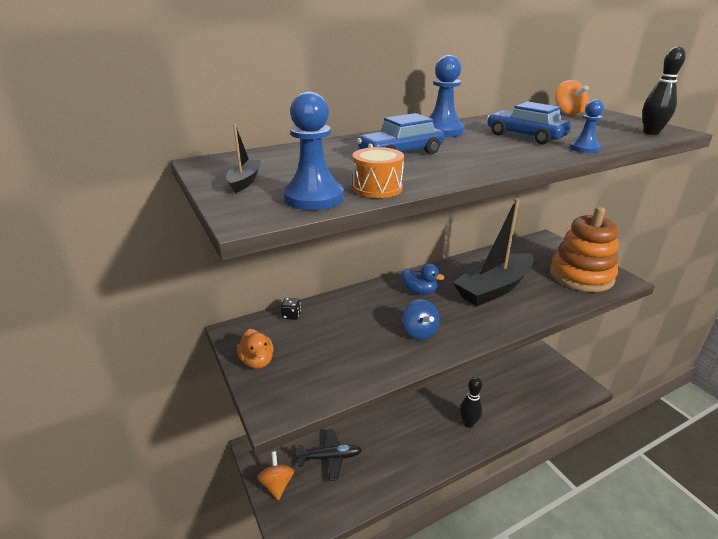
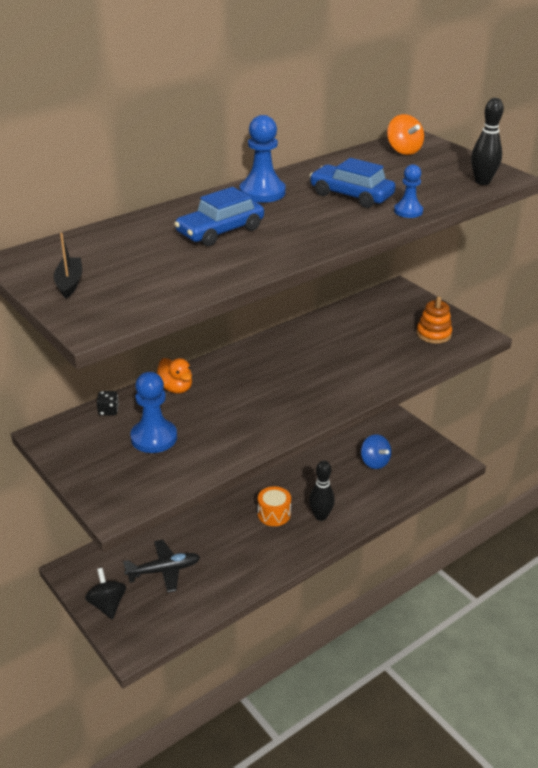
camera: 10 degrees left, 5 degrees up
orange duck [237,329,274,369] -> orange duck moved to [157,358,192,394]
orange spinning top [257,451,294,500] -> black spinning top [85,568,126,619]
blue pawn [284,92,344,210] -> blue pawn moved to [130,372,177,453]
orange drum [353,147,404,198] -> orange drum moved to [258,486,291,526]
blue duck [402,264,445,295] -> none
blue spinning top [402,299,440,340] -> blue spinning top moved to [361,434,391,469]
black boat [453,198,534,306] -> none
orange stacking toy [550,207,619,292] -> orange stacking toy [416,297,452,344], size x0.50

